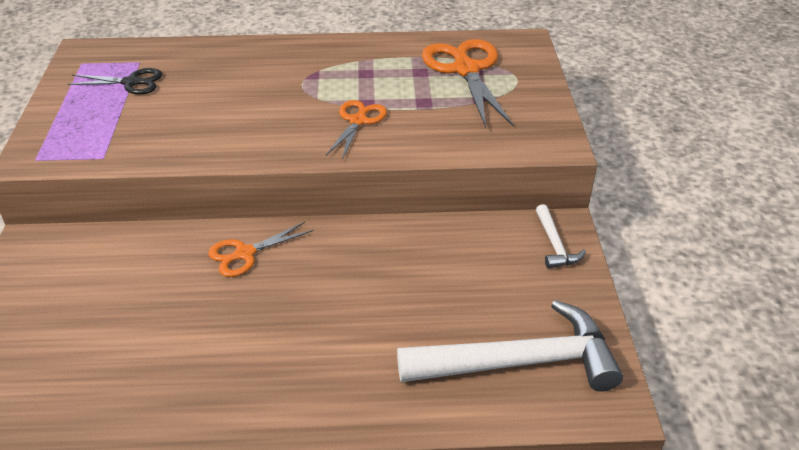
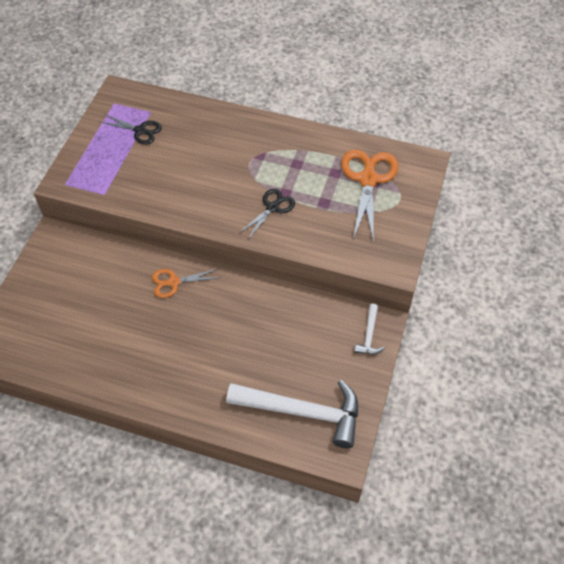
camera: 20 degrees right, 15 degrees up
orange scissors [326,100,387,160] -> black scissors [239,189,295,239]

